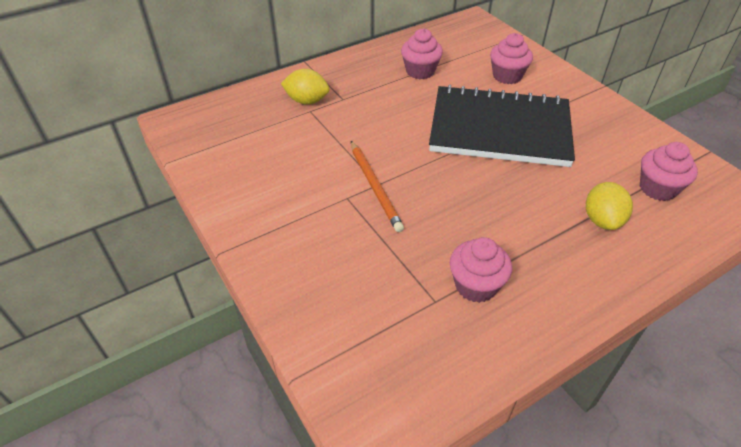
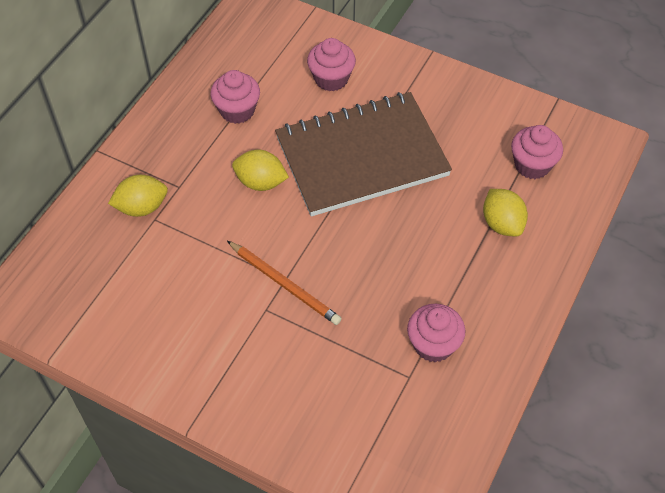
camera: 30 degrees left, 10 degrees up
black notebook [429,85,575,167] -> brown notebook [275,92,452,216]
none -> yellow lemon [232,150,289,191]

